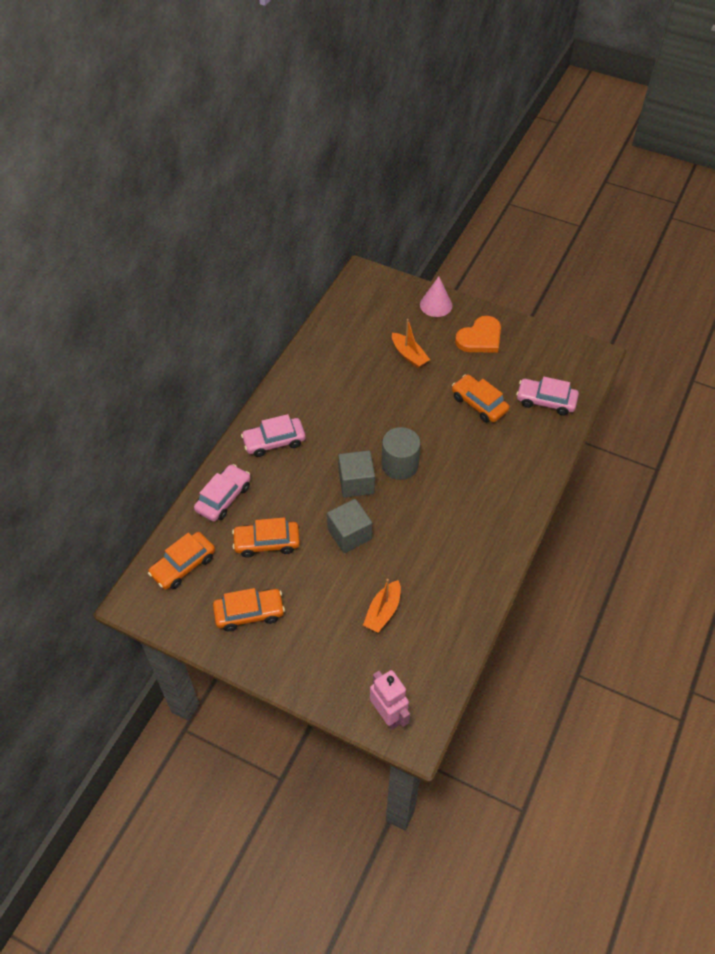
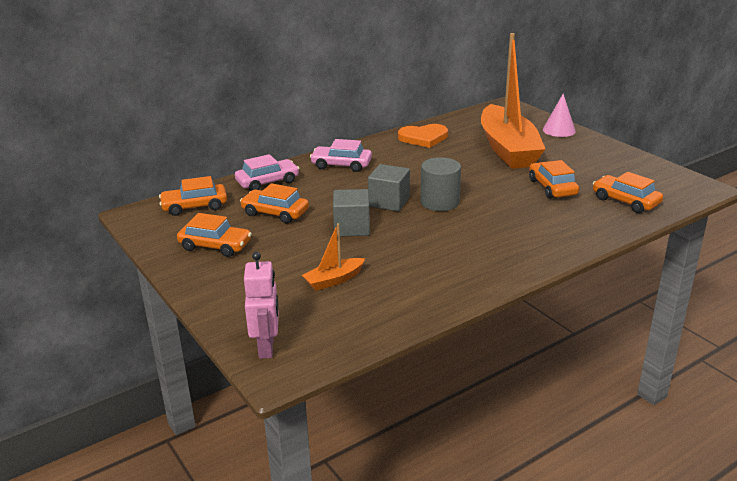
camera: 30 degrees right, 25 degrees down
orange boat [392,319,430,368] -> orange boat [481,33,546,169], size x2.41
orange heart [455,316,501,353] -> orange heart moved to [398,124,448,148]
pink car [516,377,579,416] -> orange car [593,172,663,213]

